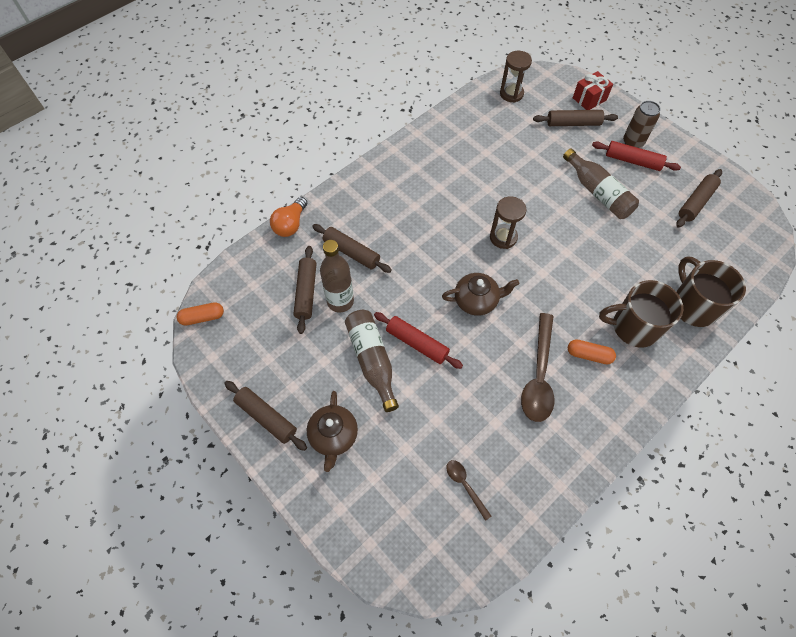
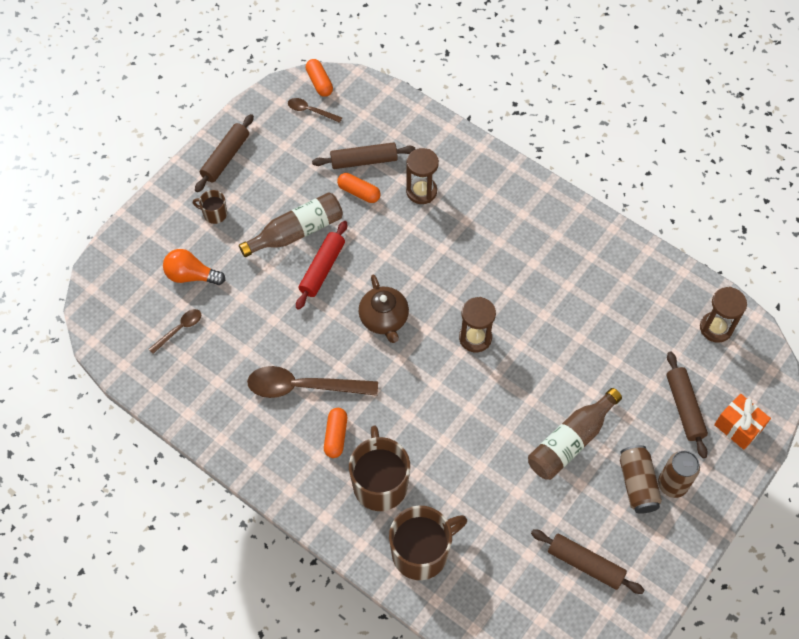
camera: 80 degrees right, 0 degrees up
orange light bulb [270,197,307,237] -> orange light bulb moved to [163,249,225,285]
brown teapot [307,391,358,472] -> brown mug [193,190,227,224]
brown rolling pin [312,224,392,273] -> brown hourglass [406,148,439,204]
brown bottle [320,240,354,313] -> orange capsule [337,173,381,203]
red gift [573,71,613,110] -> orange gift [714,394,771,450]
red rolling pin [592,141,681,171] -> brown can [620,445,662,514]
none -> brown spoon [288,98,342,123]

